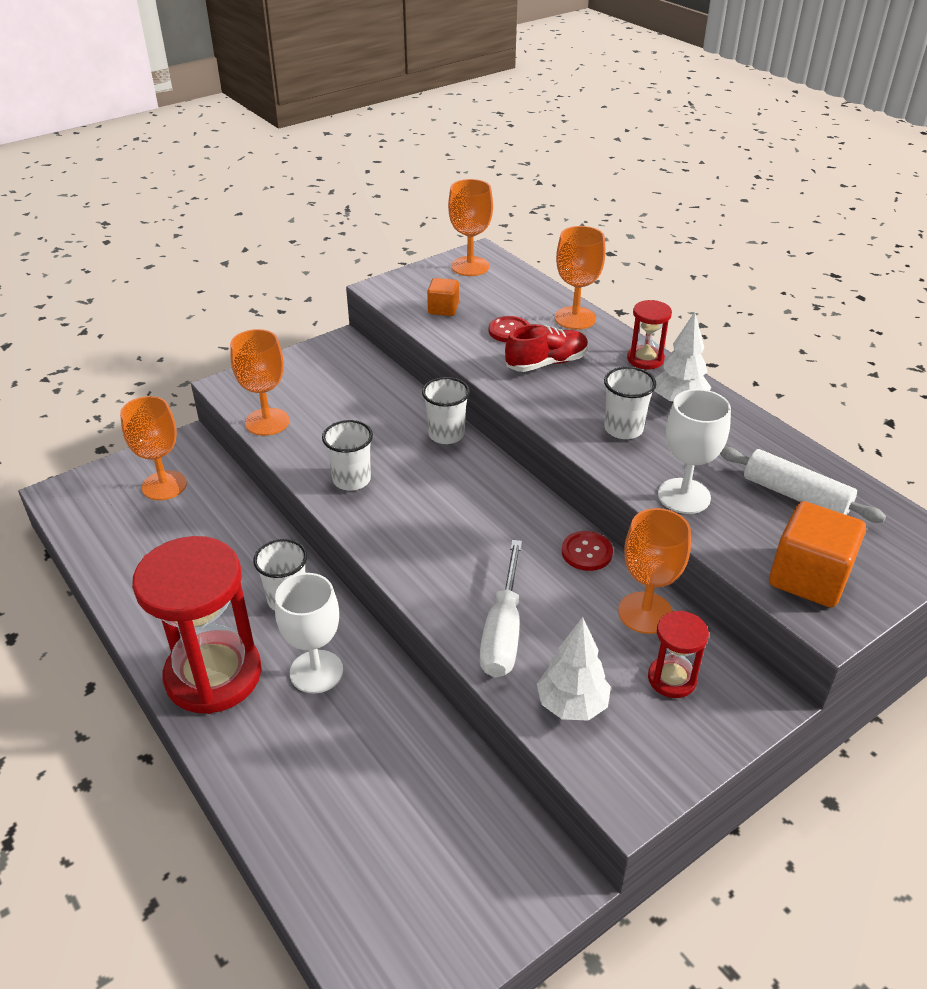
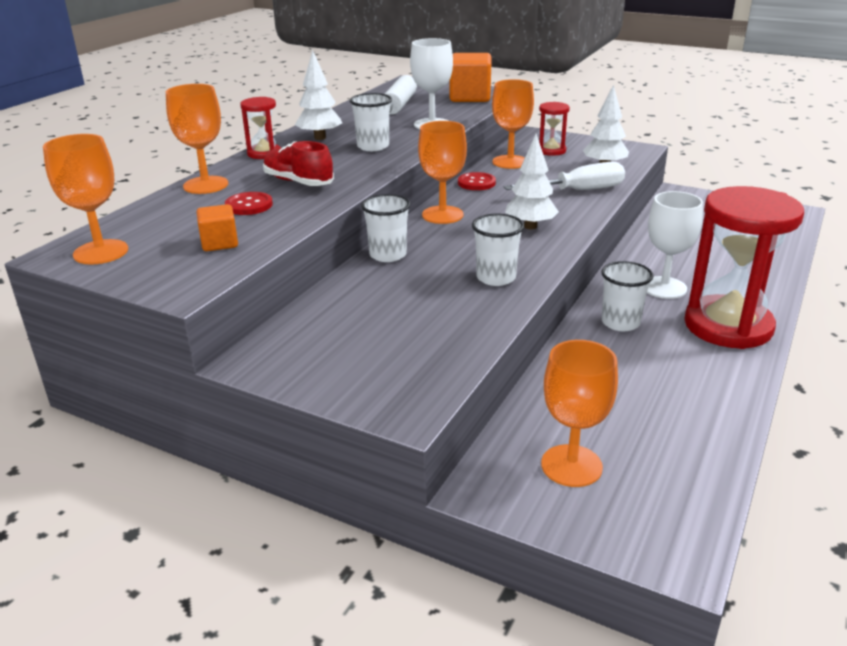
camera: 115 degrees left, 10 degrees down
orange goblet [230,329,289,436] -> orange goblet moved to [418,121,467,224]
none -> white tree [505,134,559,229]

